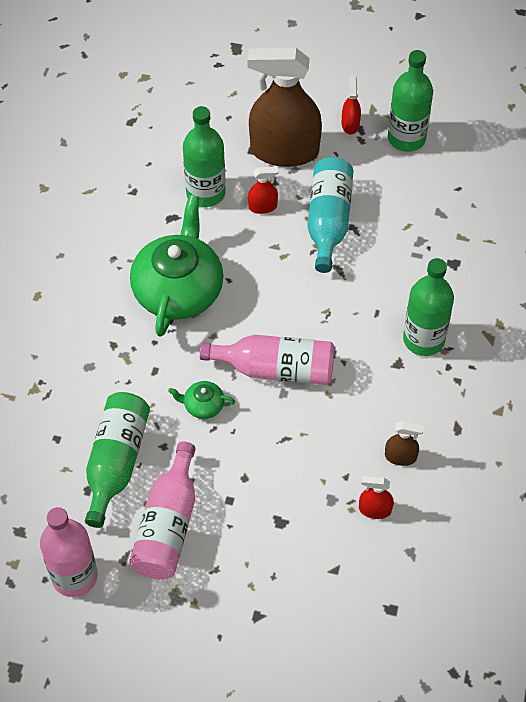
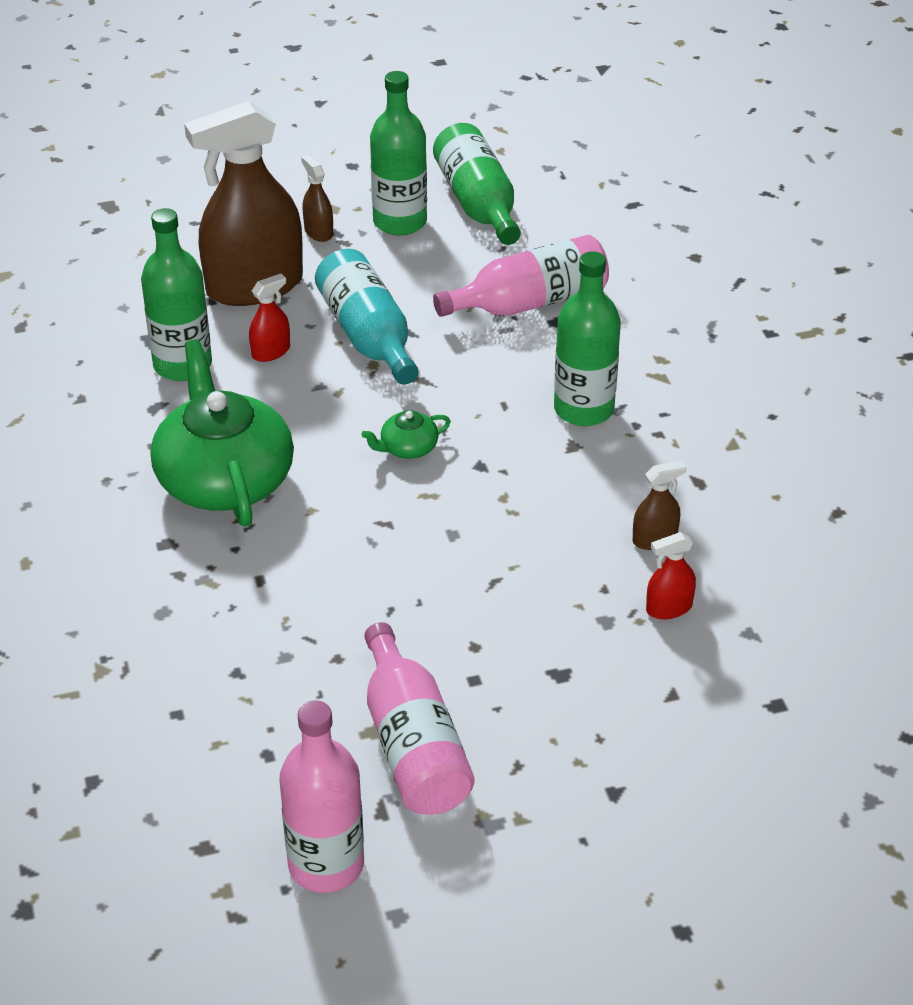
camera: 30 degrees left, 15 degrees down
green bottle [85,392,150,528] -> green bottle moved to [433,123,521,245]
green teapot [168,381,235,419] -> green teapot moved to [361,410,451,459]
pink bottle [200,335,335,385] -> pink bottle moved to [433,235,609,317]
red spray bottle [342,76,361,134] -> brown spray bottle [301,155,333,242]

